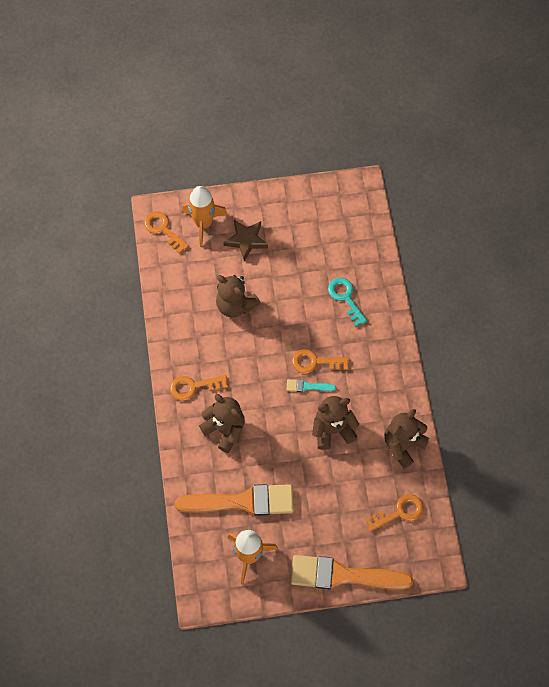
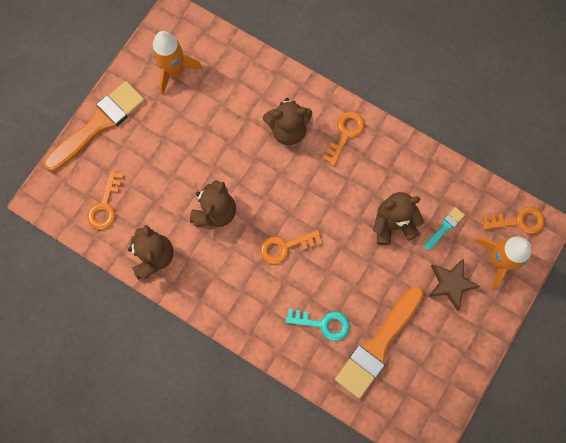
camera: 130 degrees right, 10 degrees up
orange brush [175,484,294,516] -> orange brush moved to [335,286,424,398]
turquoise brush [286,379,336,392] -> turquoise brush moved to [424,207,465,250]
orange key [292,349,350,373] -> orange key turned 150 degrees counterclockwise [260,230,322,264]

